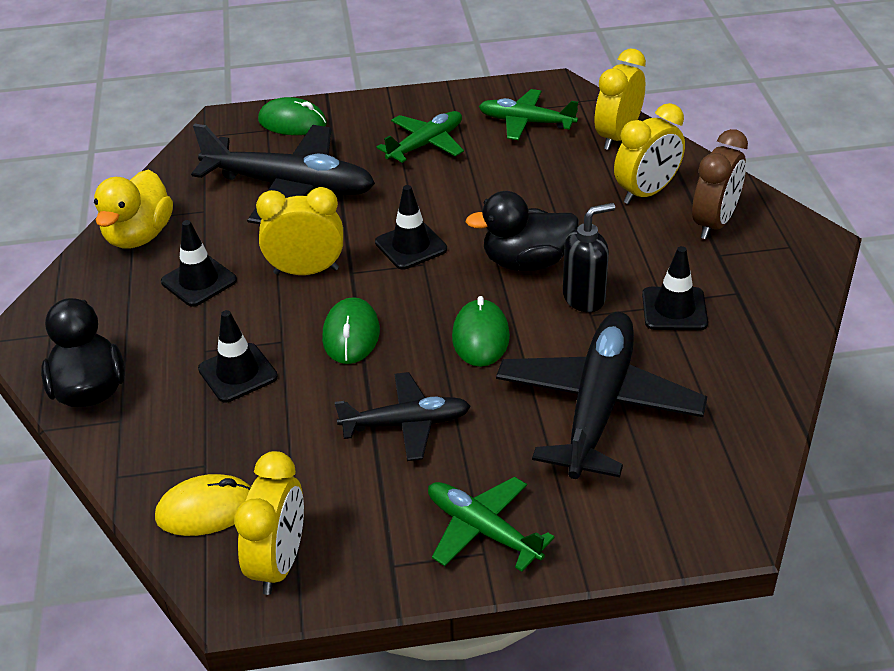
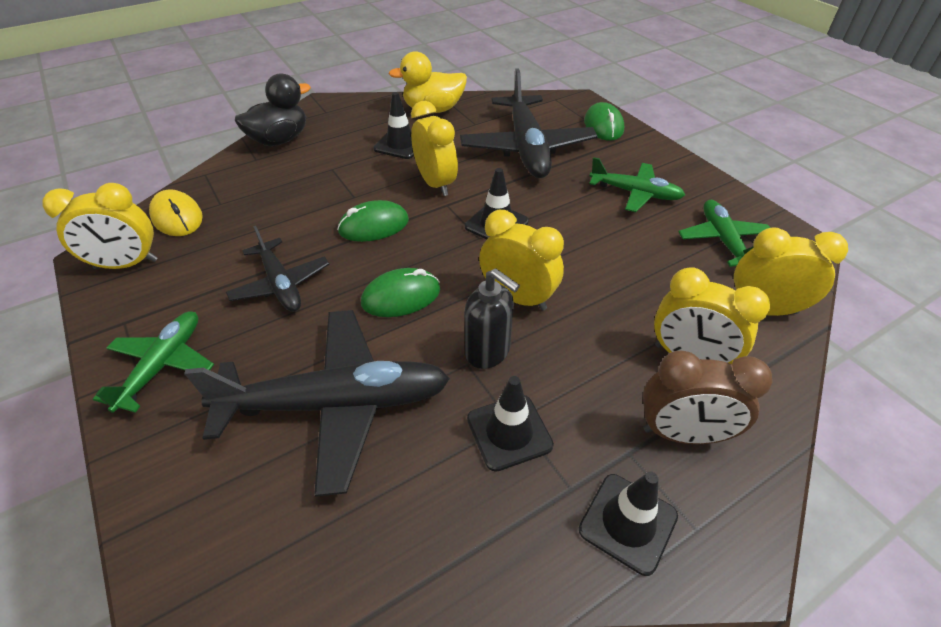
camera: 65 degrees right, 5 degrees up
black traffic cone [198,310,278,402] -> black traffic cone moved to [579,472,678,576]
black duck [465,191,579,271] -> yellow clock [479,210,564,311]

